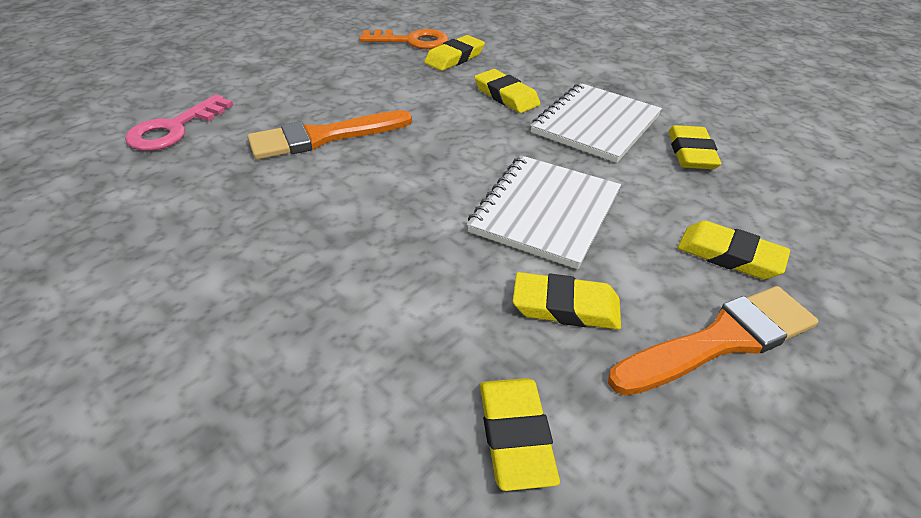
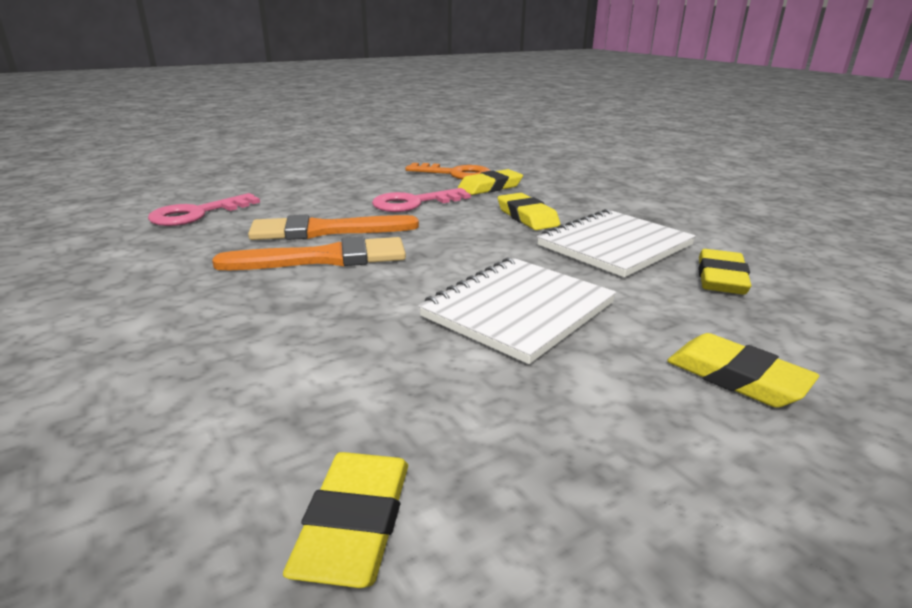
camera: 15 degrees right, 15 degrees down
yellow eraser [513,272,621,330] -> none
orange brush [608,286,818,395] -> orange brush moved to [212,237,406,270]
none -> pink key [372,188,471,212]

